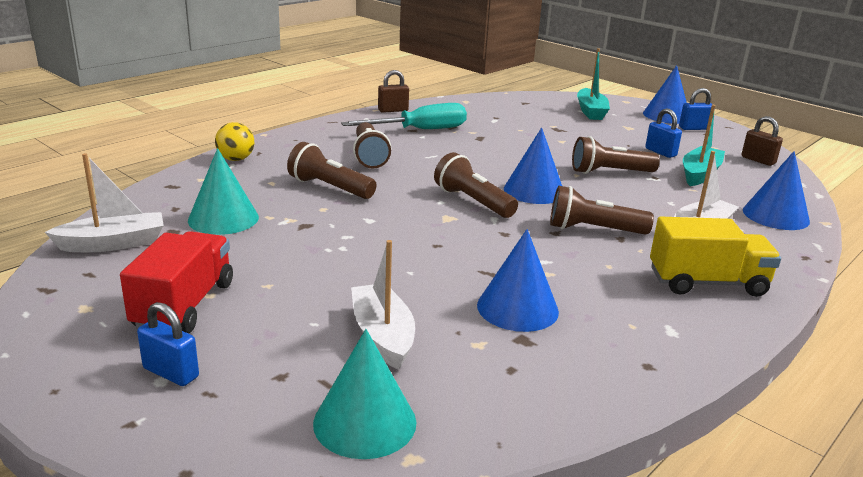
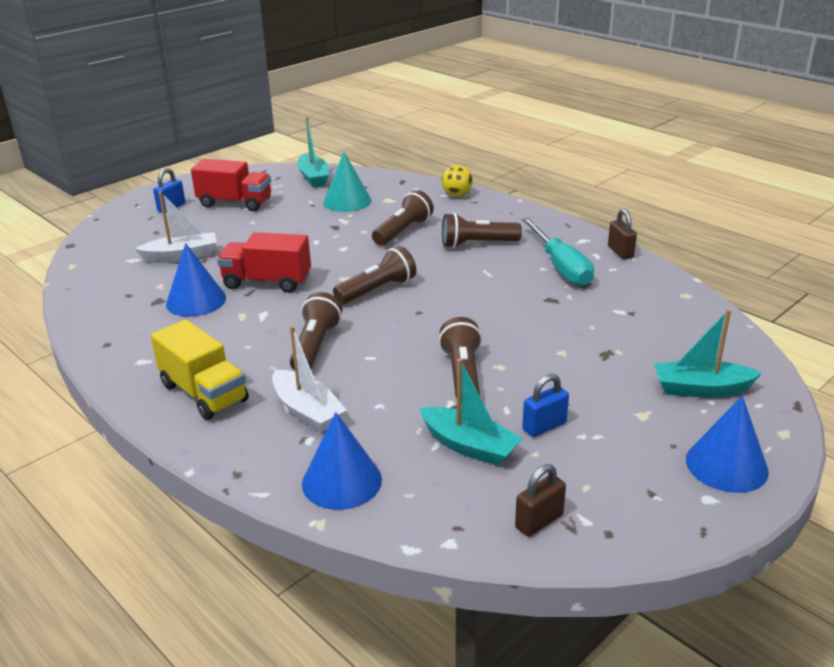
camera: 95 degrees right, 5 degrees up
white boat [45,153,164,252] -> turquoise boat [297,117,329,187]
turquoise cone [313,329,417,459] -> none
blue cone [504,127,562,204] -> none
yellow truck [650,217,781,297] -> yellow truck turned 45 degrees counterclockwise [151,319,249,420]
blue padlock [679,88,715,130] -> none
none -> red truck [217,232,311,293]

